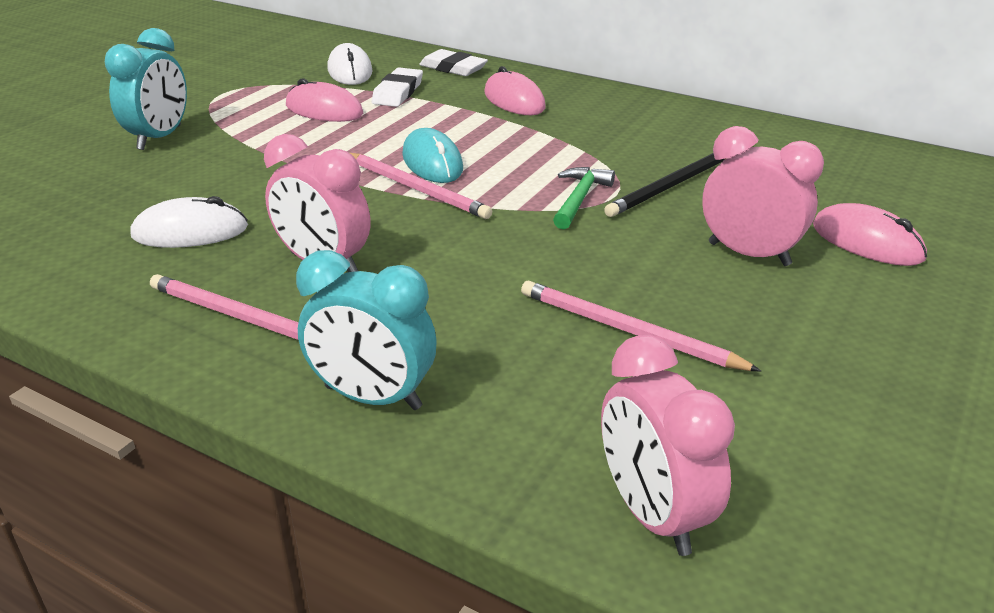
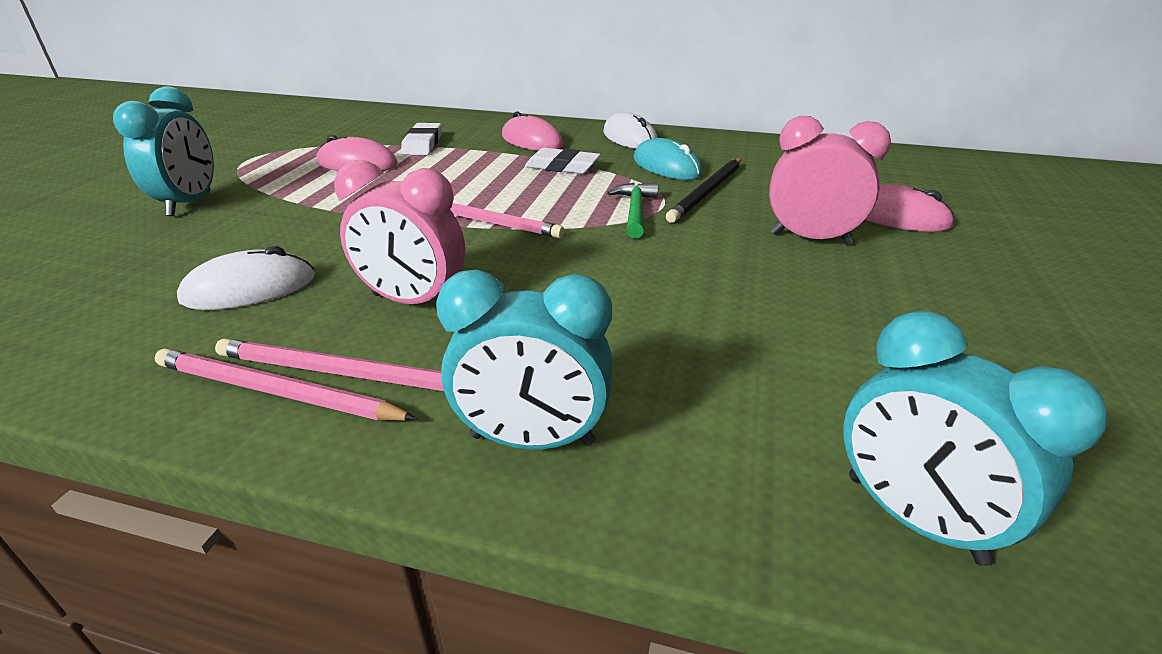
camera: 15 degrees left, 0 degrees up
white mouse [328,43,373,85] -> white mouse moved to [603,112,657,149]
turquoise mouse [402,128,463,183] -> turquoise mouse moved to [633,138,703,180]
white eraser [419,49,488,76] -> white eraser moved to [525,148,601,174]
pink pencil [521,281,761,371] -> pink pencil moved to [155,348,417,421]
pink clock [601,335,735,556] -> turquoise clock [843,311,1108,566]

